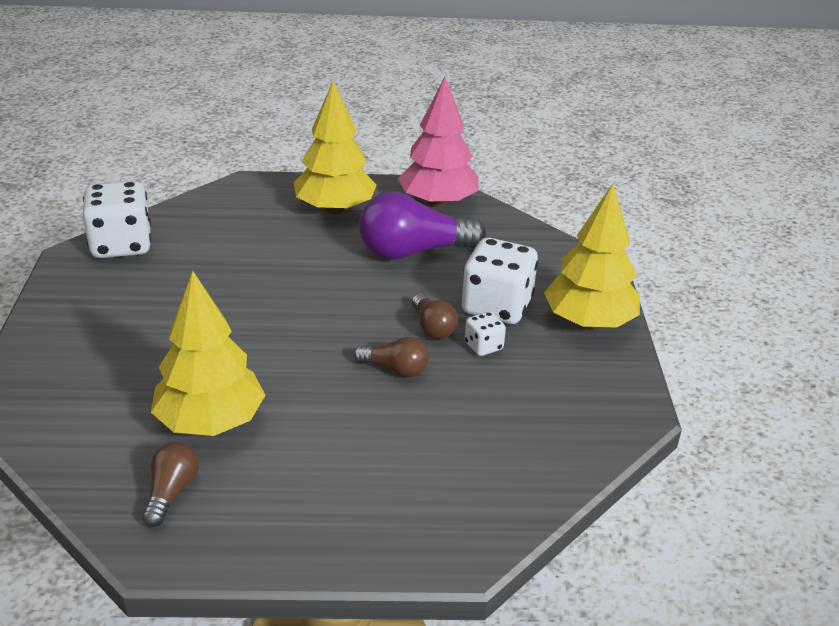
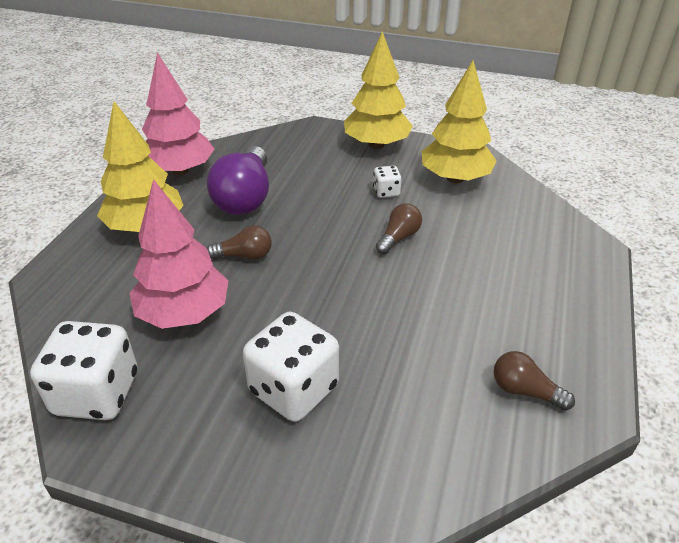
camera: 70 degrees left, 5 degrees up
yellow tree [151,271,265,436] -> yellow tree moved to [422,60,497,183]
brown light bulb [412,293,458,339] -> brown light bulb moved to [207,225,272,260]
white dice [462,238,538,324] -> white dice moved to [243,312,339,422]
none -> pink tree [129,179,229,329]

